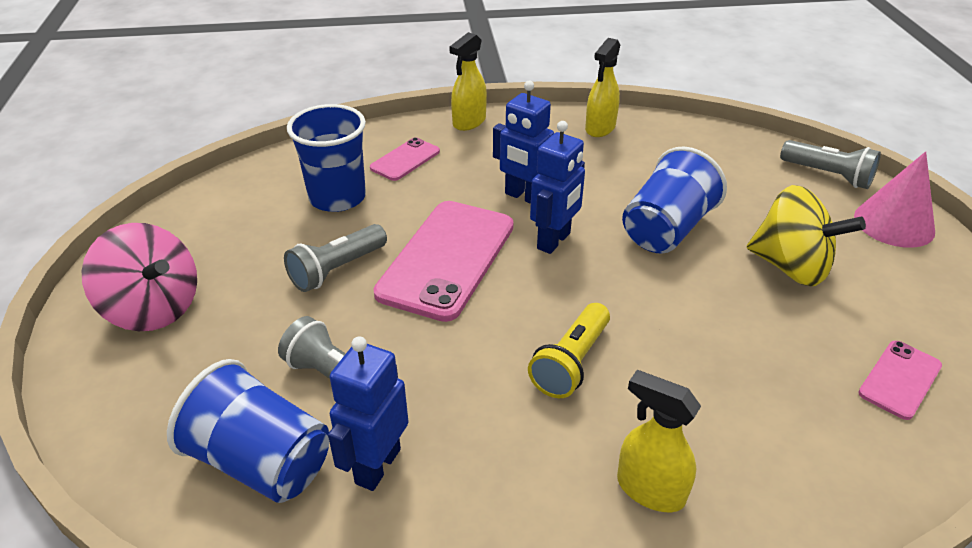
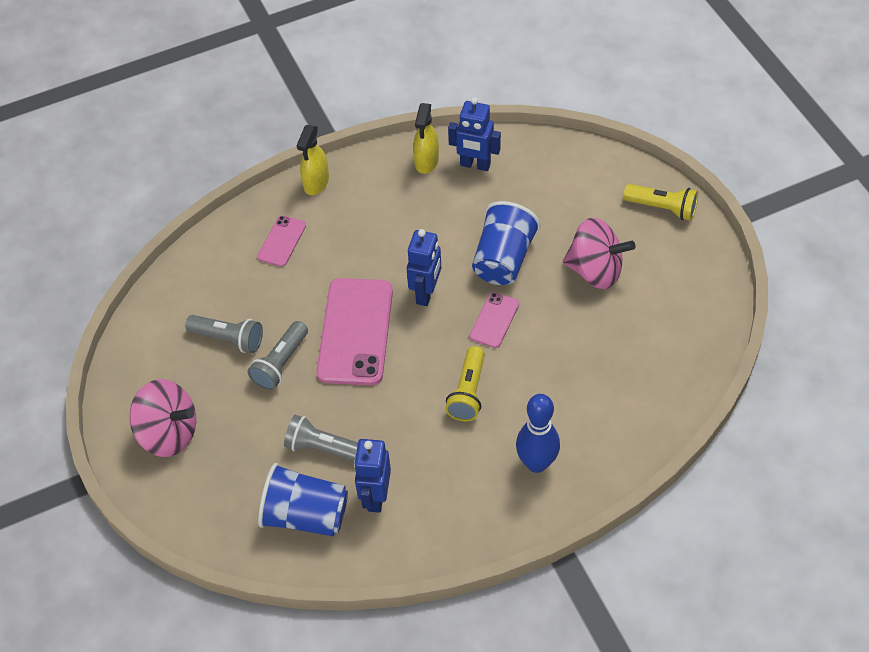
camera: 15 degrees left, 15 degrees up
blue cup [287,104,366,212] -> none
blue robot [493,81,554,204] -> blue robot moved to [448,97,501,171]
yellow spray bottle [617,370,701,512] -> blue bowling pin [516,394,560,473]
yellow spinning top [747,185,866,286] -> pink spinning top [563,218,635,289]
grey flashlight [780,140,881,189] -> grey flashlight moved to [185,315,263,353]
pink cone [854,151,935,248] -> yellow flashlight [623,184,698,221]
pink phone [858,341,942,420] -> pink phone moved to [469,292,519,348]

